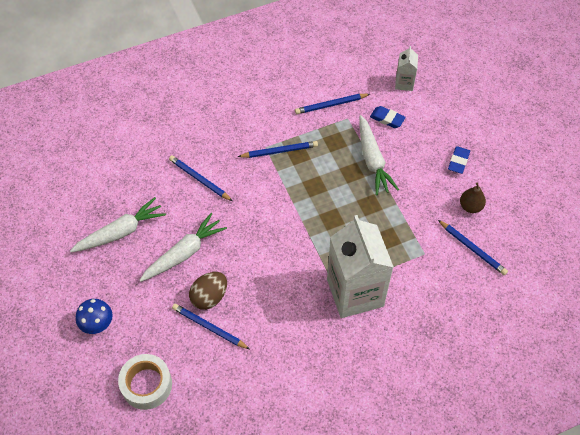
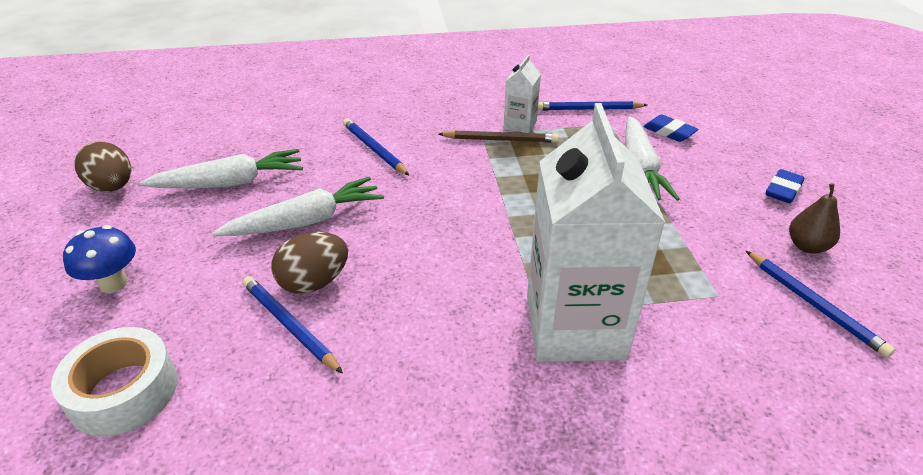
camera: 15 degrees right, 20 degrees down
blue pencil [238,141,318,158] -> brown pencil [439,130,559,143]
white carton [395,46,418,91] -> white carton moved to [504,55,541,133]
none -> brown egg [75,141,131,192]

